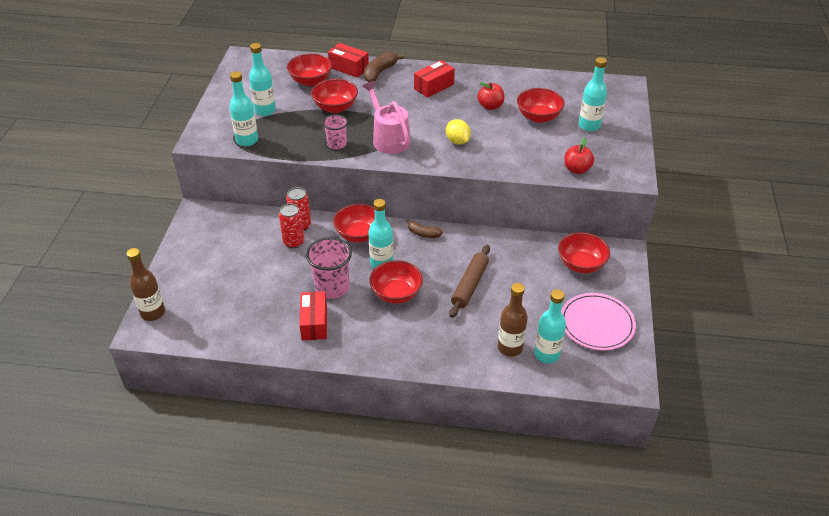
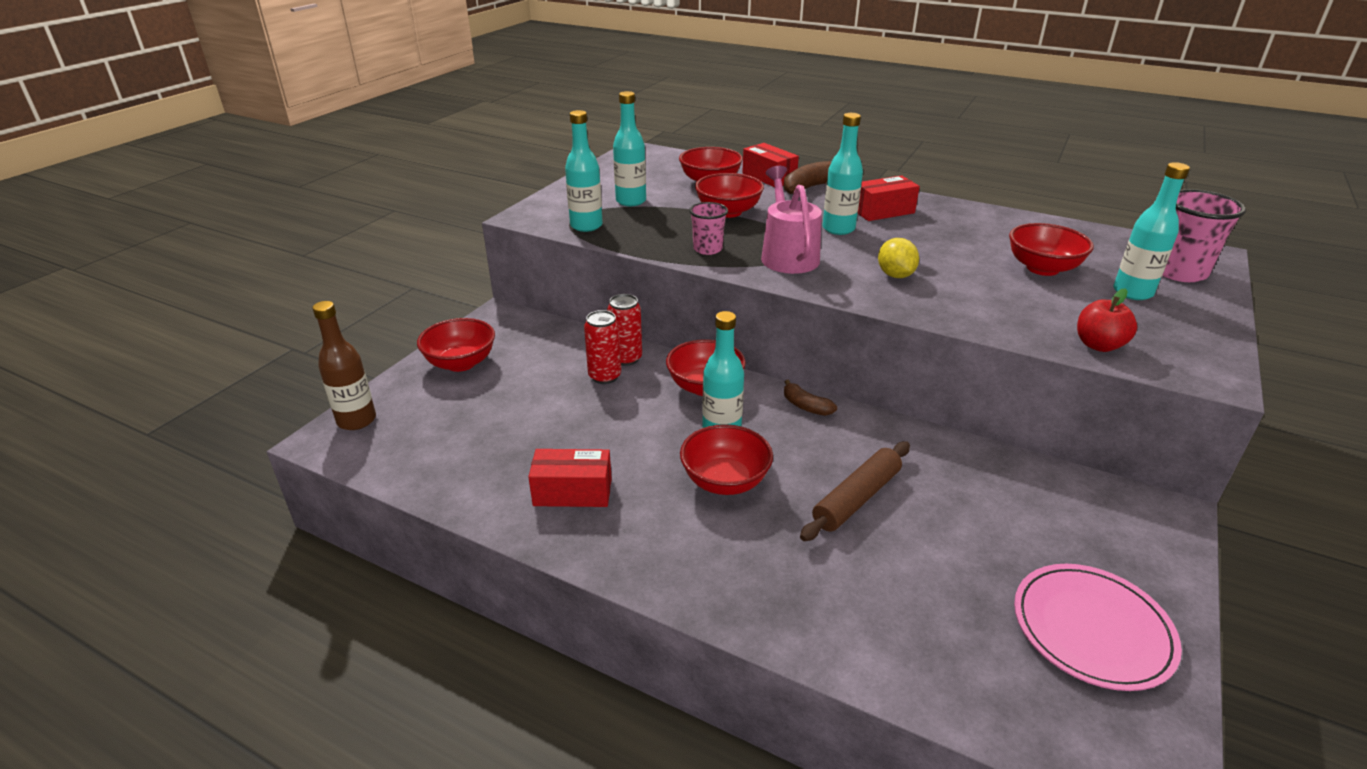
camera: 20 degrees right, 10 degrees down
red box [299,291,327,340] -> red box turned 75 degrees clockwise [528,449,612,507]
pink cup [306,237,352,299] -> pink cup moved to [1162,189,1246,282]
red apple [477,82,504,110] -> none
brown bottle [498,283,528,357] -> none
turquoise bottle [534,289,566,363] -> turquoise bottle moved to [823,113,863,235]
red bowl [558,232,610,273] -> red bowl moved to [417,318,495,372]

